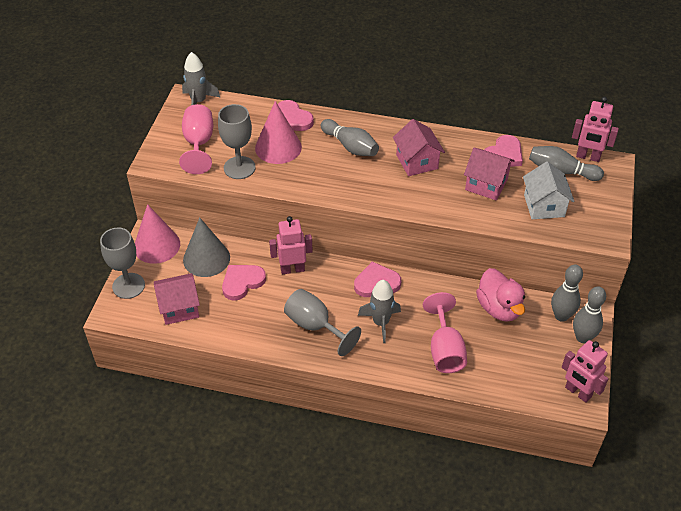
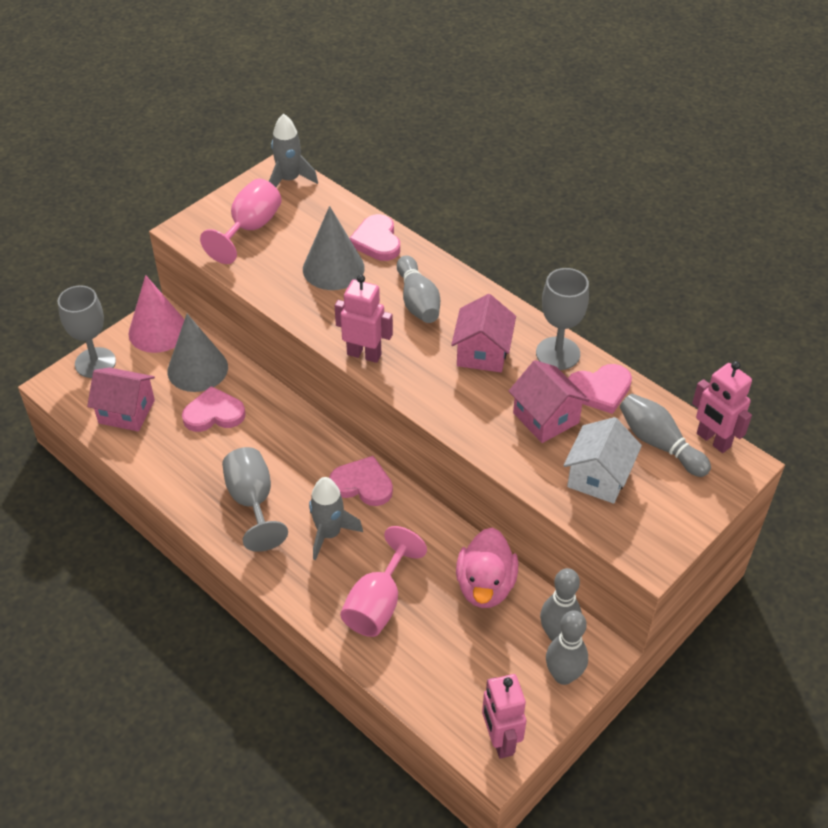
camera: 30 degrees right, 0 degrees up
grey goblet [218,104,256,179] -> grey goblet moved to [536,268,589,370]
pink cone [255,101,302,164] -> grey cone [303,206,365,290]
pink robot [269,216,313,274] -> pink robot moved to [335,275,393,363]

